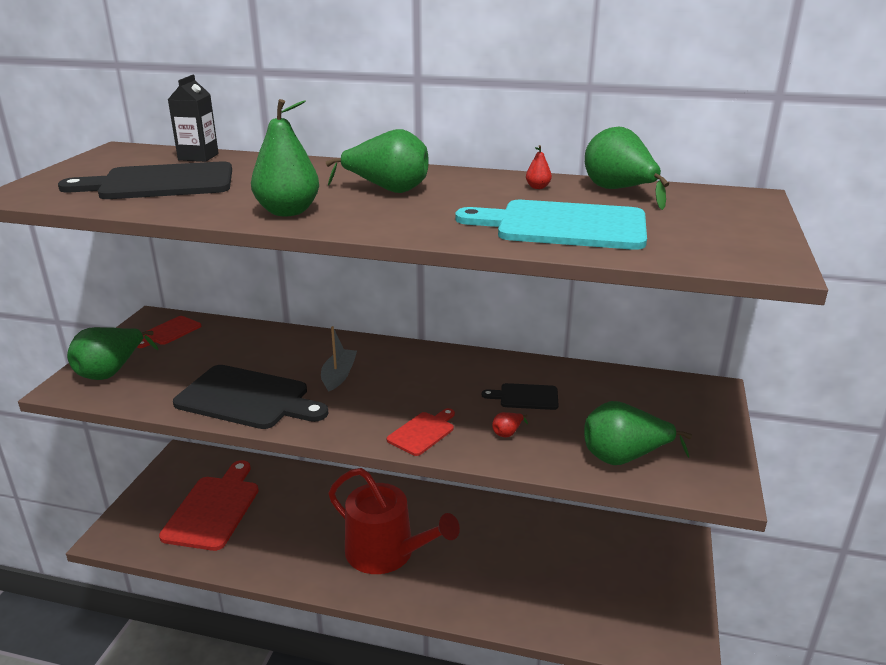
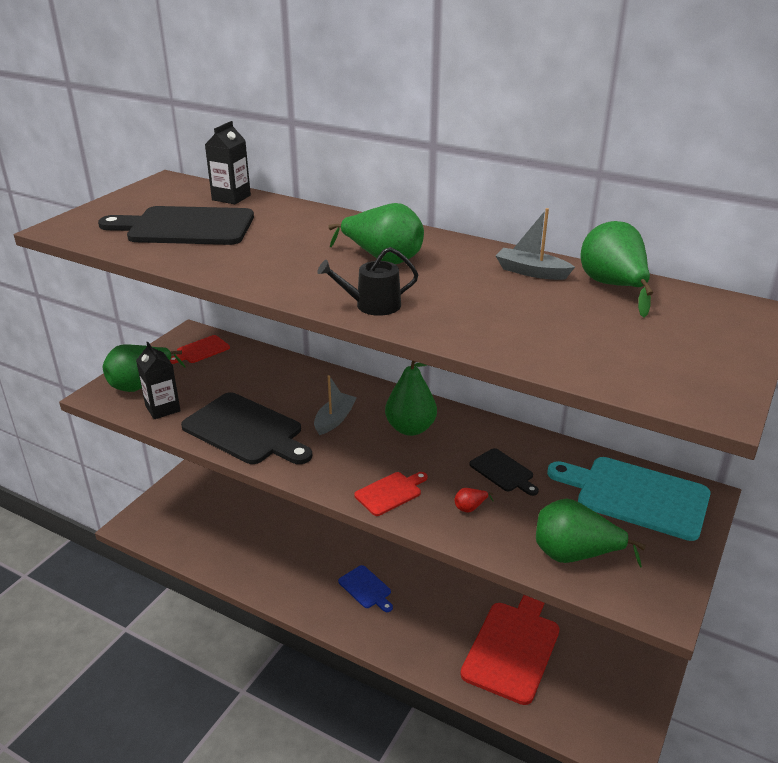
camera: 15 degrees right, 5 degrees up
red cutting board [159,460,259,551] -> red cutting board moved to [460,595,560,705]
green pear [251,99,319,216] -> green pear moved to [385,361,437,436]
red watering can [328,468,460,574] -> blue cutting board [338,565,393,612]
turquoise cutting board [456,200,647,250] -> turquoise cutting board moved to [547,457,711,541]
black cutting board [482,383,559,410] -> black cutting board turned 150 degrees counterclockwise [469,448,539,496]
red pear [526,145,552,189] -> grey boat [496,208,575,280]
none -> black carton [136,342,181,419]
none -> black watering can [317,247,419,316]

